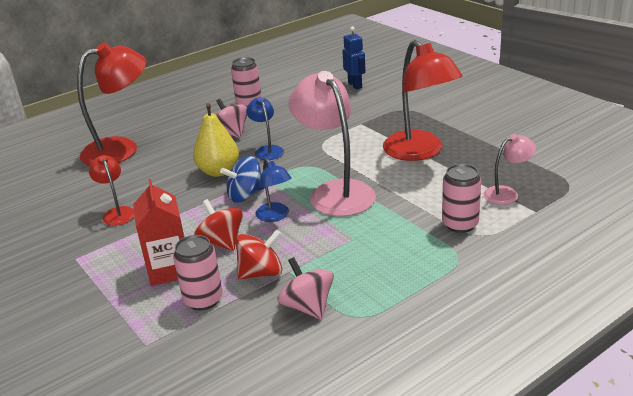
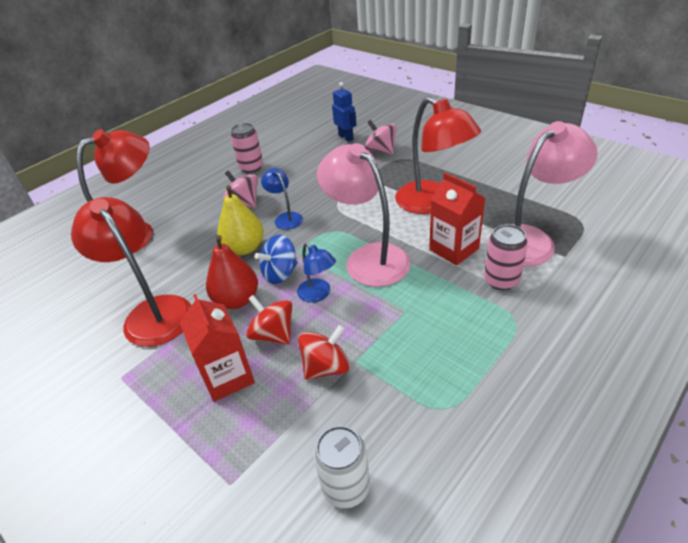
camera: 10 degrees left, 10 degrees up
red lamp [89,155,135,226] -> red lamp [71,197,191,347], size x1.99
pink can [173,235,223,310] -> none
pink spinning top [277,257,334,320] -> pink spinning top moved to [365,120,397,155]
pink lamp [484,134,536,205] -> pink lamp [488,121,598,267], size x1.99
none -> red pear [206,235,258,309]
none -> white can [314,426,370,508]
none -> red carton [429,173,485,266]

